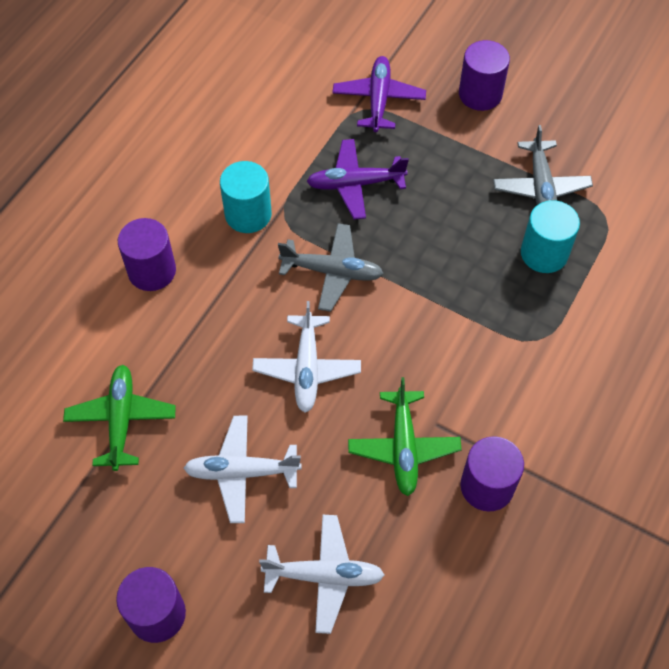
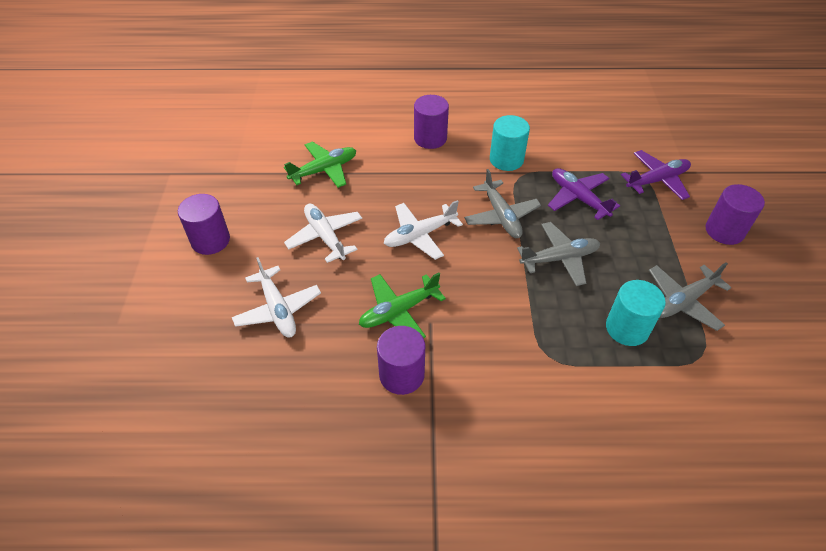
camera: 60 degrees right, 10 degrees down
none -> grey plane [517,222,600,286]

